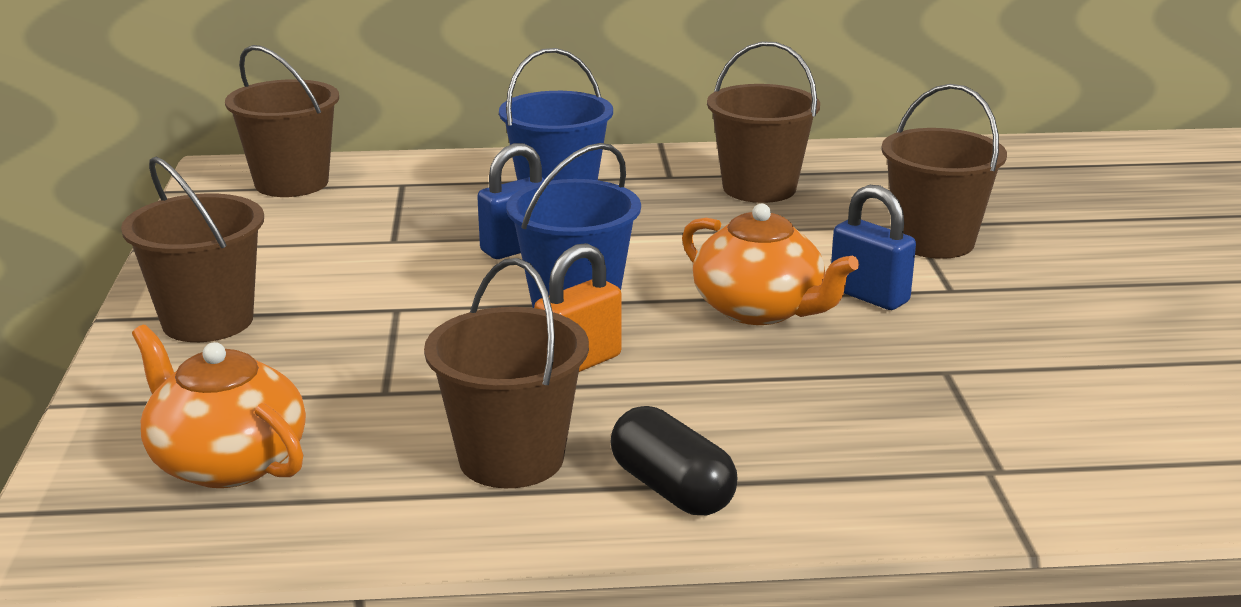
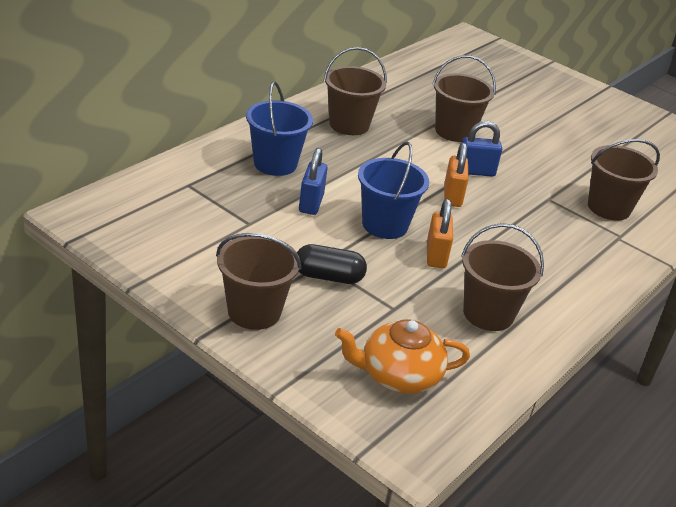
camera: 50 degrees left, 10 degrees up
brown bucket [225,45,339,197] -> brown bucket moved to [588,139,660,221]
black capsule [610,406,737,515] -> black capsule moved to [297,244,367,284]
orange teapot [682,204,859,325] -> orange padlock [444,143,469,207]

